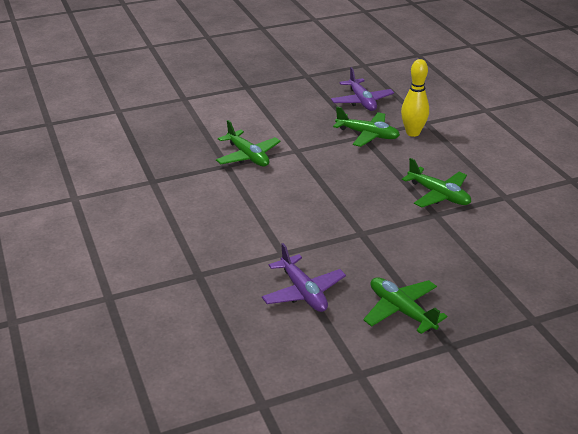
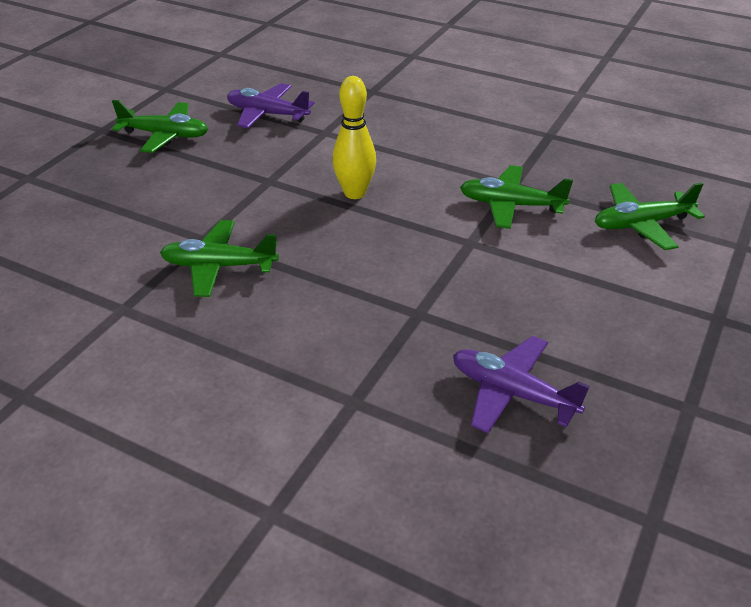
camera: 140 degrees right, 5 degrees up
green plane [333,107,400,147] -> green plane moved to [595,183,705,250]
yellow bowling pin [401,59,429,137] -> yellow bowling pin moved to [332,76,376,199]

